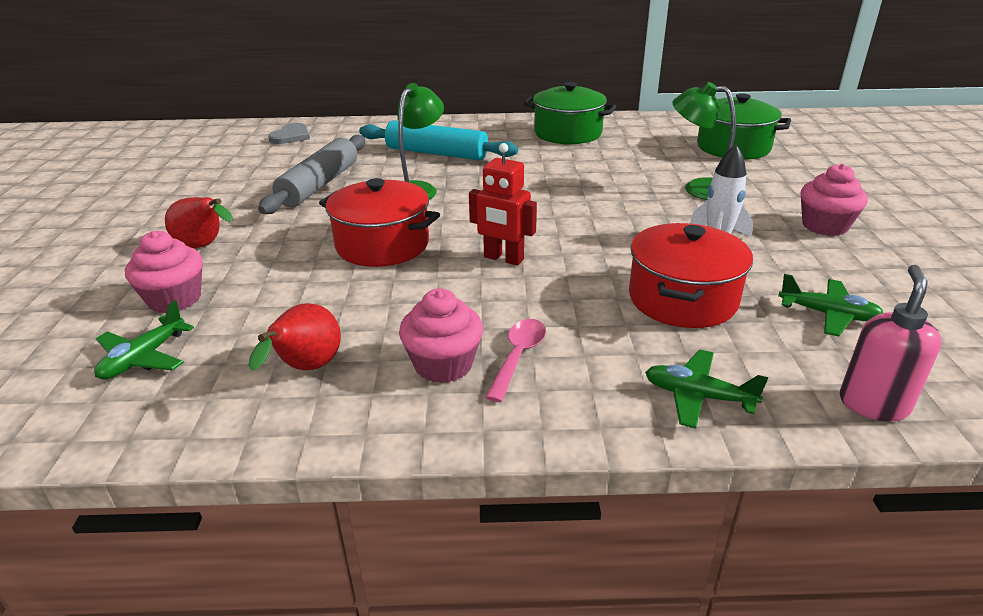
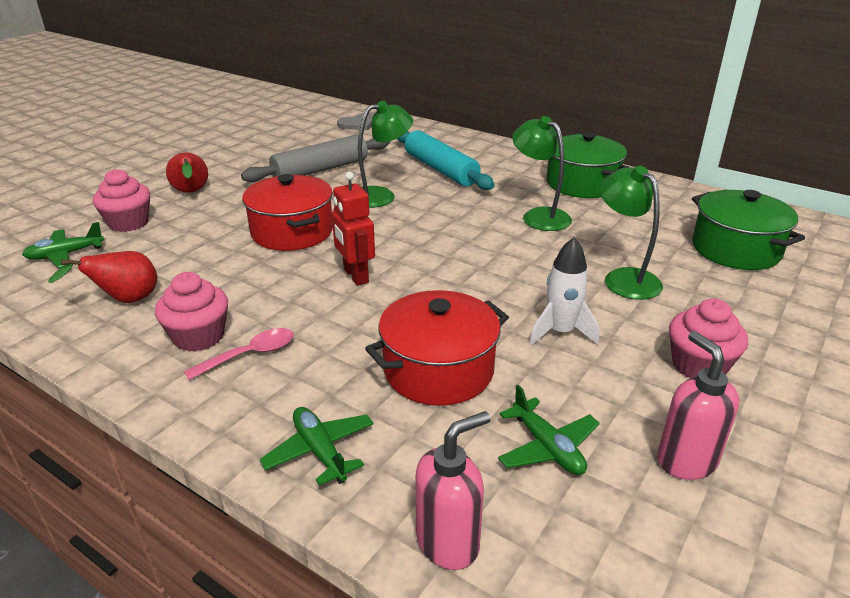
camera: 35 degrees right, 0 degrees up
none -> green lamp [512,116,572,231]
none -> pink soap dispenser [657,331,739,480]

